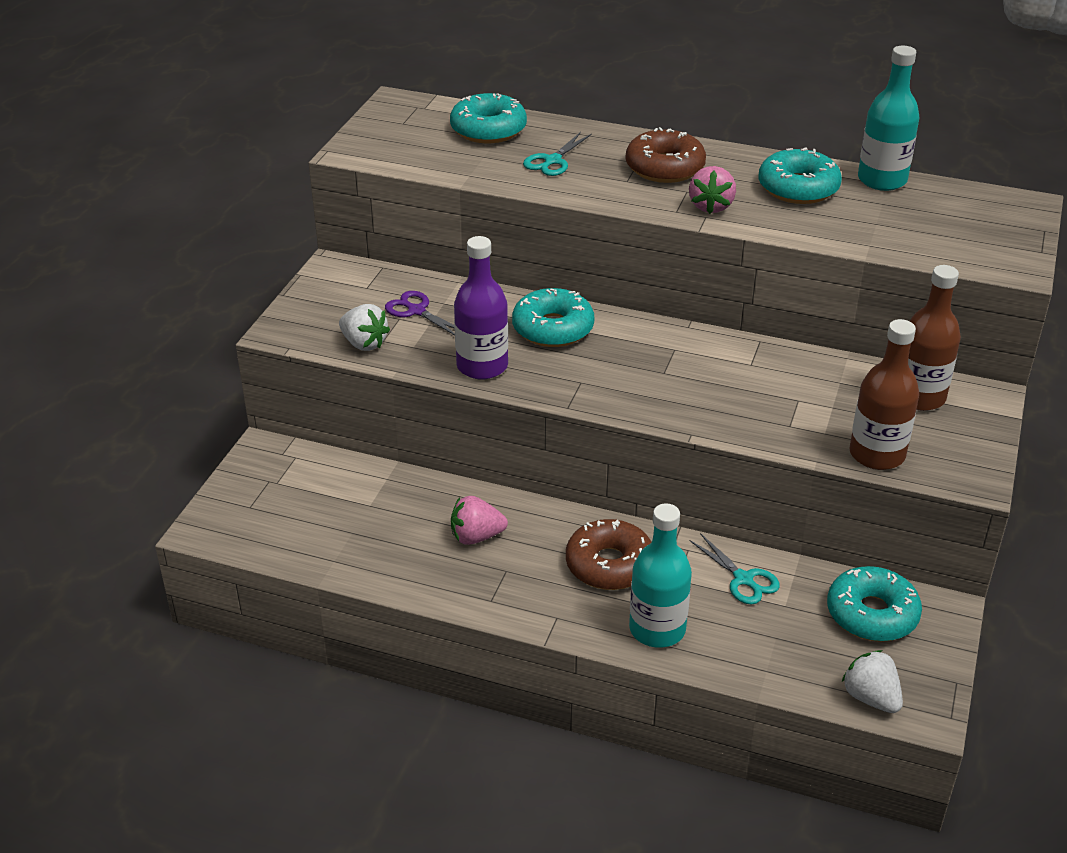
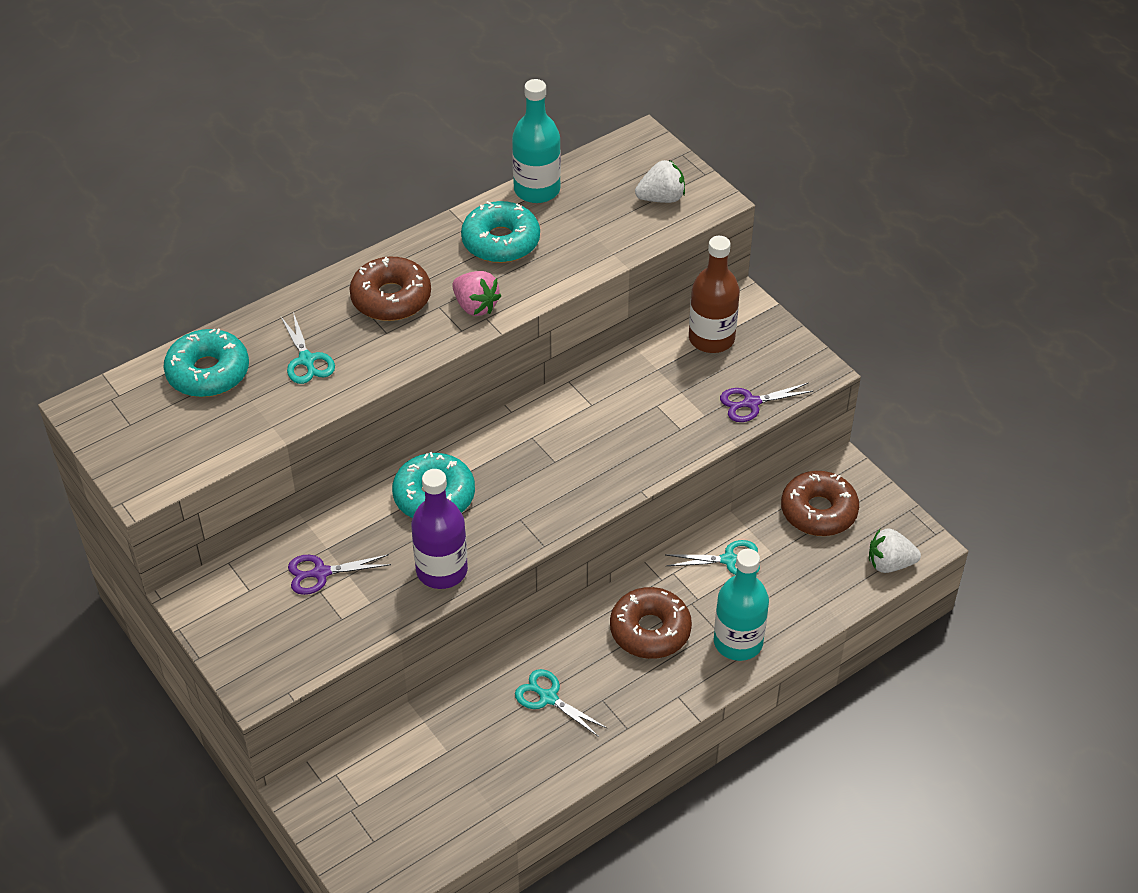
camera: 55 degrees left, 10 degrees up
white strawberry [339,304,390,351] -> white strawberry moved to [635,160,685,203]
pink strawberry [451,496,508,545] -> turquoise scissors [515,669,607,737]
turquoise donut [827,566,922,642] -> brown donut [781,471,859,536]
brown bottle [850,319,919,470] -> purple scissors [720,383,814,422]

